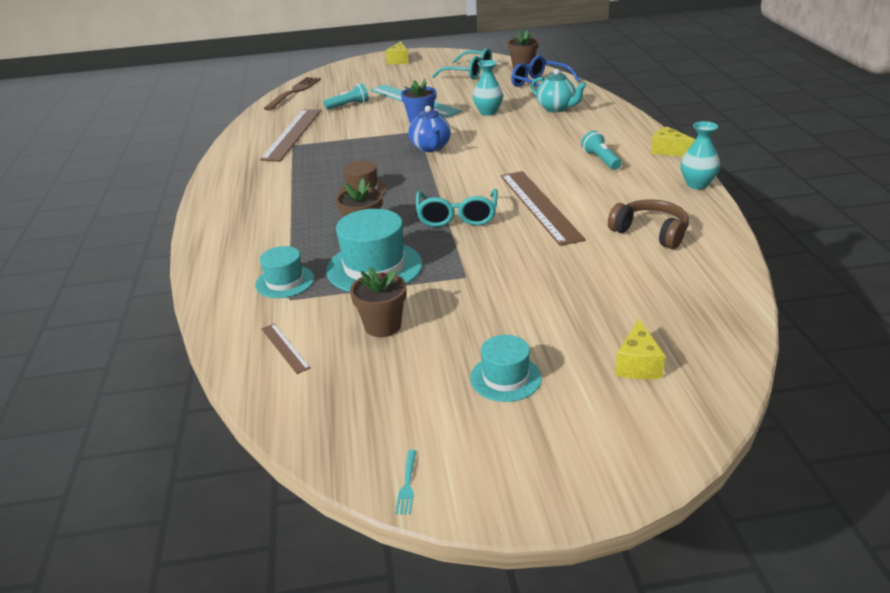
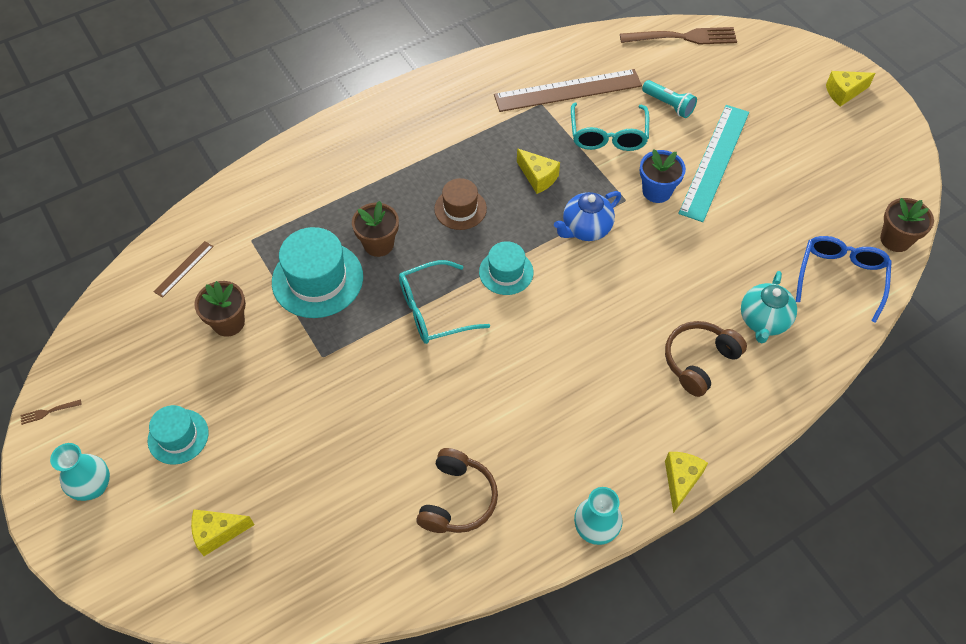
camera: 65 degrees right, 25 degrees up
turquoise hat [255,246,314,298] -> turquoise hat moved to [479,241,533,295]
turquoise fork [395,450,416,515] -> brown fork [20,399,82,425]
turquoise glasses [432,48,492,80] -> turquoise glasses moved to [571,102,649,151]
turquoise vase [473,60,503,116] -> turquoise vase moved to [50,443,110,501]
brown ruler [501,171,586,246] -> none
turquoise flashlight [581,131,622,170] -> none
none -> yellow cheese [517,148,560,194]
none -> brown headphones [665,321,747,397]

